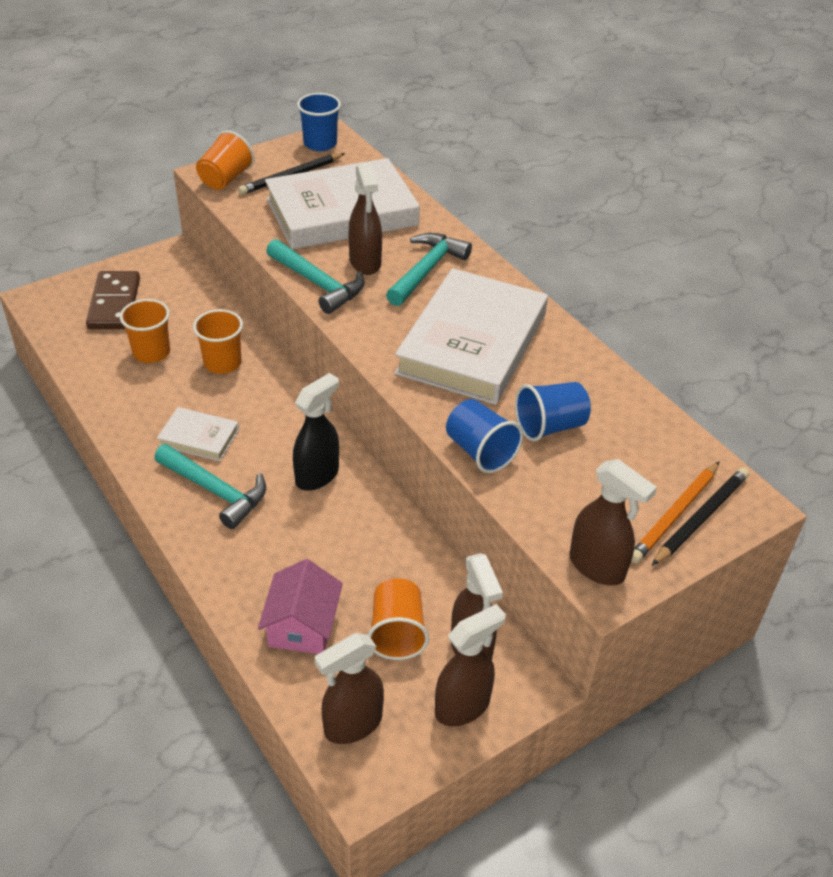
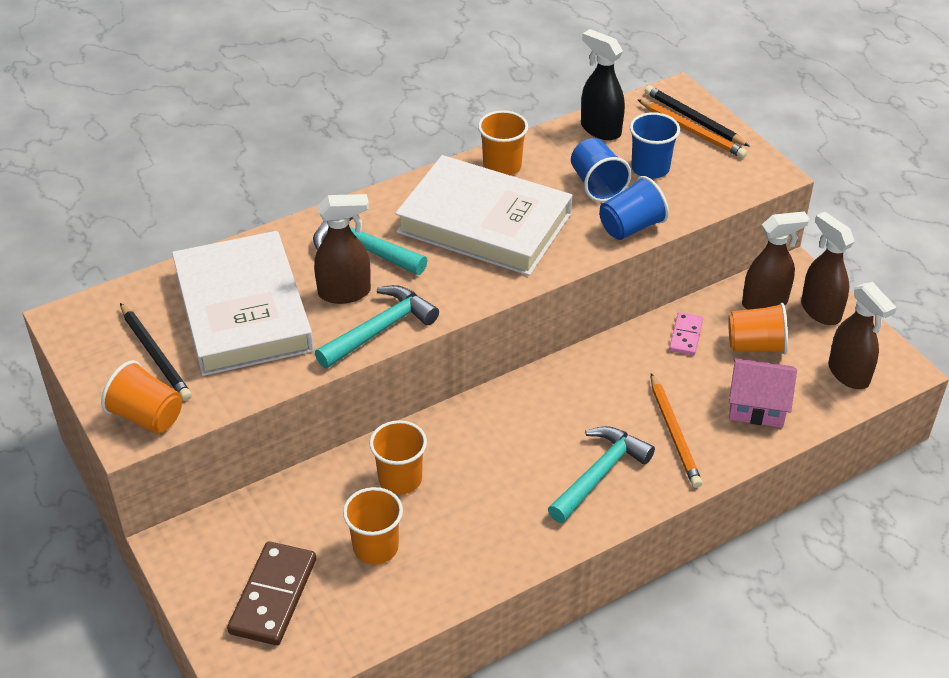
camera: 85 degrees left, 0 degrees up
brown domino [86,271,140,329] -> brown domino turned 75 degrees counterclockwise [227,541,316,645]
white book [157,407,239,461] -> none
black spray bottle [293,373,339,491] -> black spray bottle moved to [581,29,625,140]
blue cup [297,93,341,151] -> blue cup moved to [630,112,680,179]
brown spray bottle [570,459,657,585] -> none
none -> orange cup [478,110,528,176]
none -> orange pencil [651,373,702,488]
none -> pink domino [669,312,703,355]

